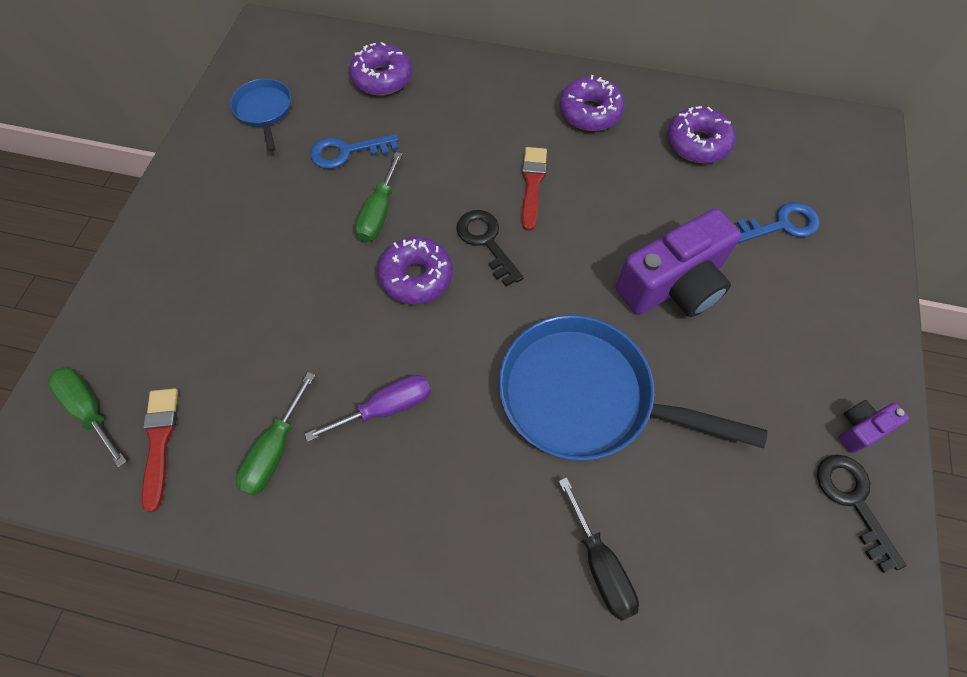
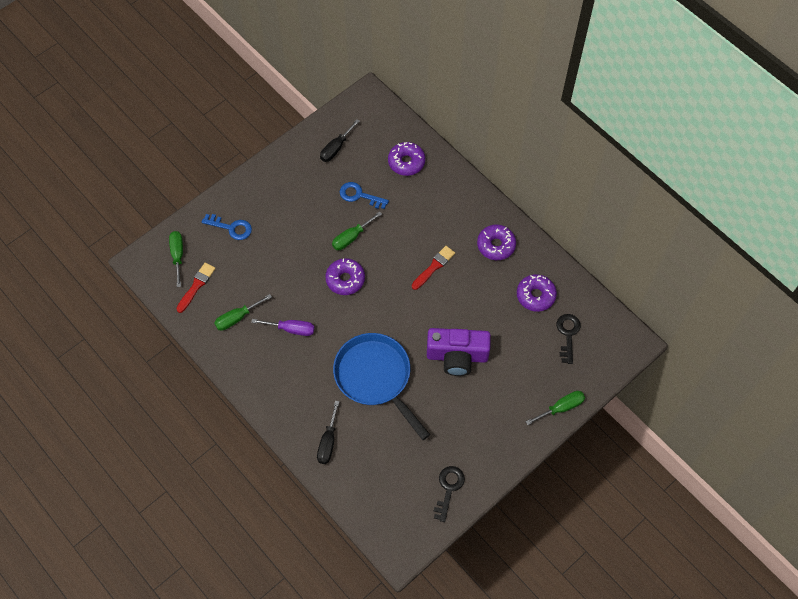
camera: 35 degrees right, 0 degrees up
blue pan [230,78,291,152] -> black screwdriver [320,119,360,162]
black key [457,210,524,287] -> black key moved to [556,314,581,364]
blue key [735,202,820,244] -> blue key moved to [202,214,252,240]
purple camera [838,400,910,453] -> none
none -> green screwdriver [525,391,585,425]

